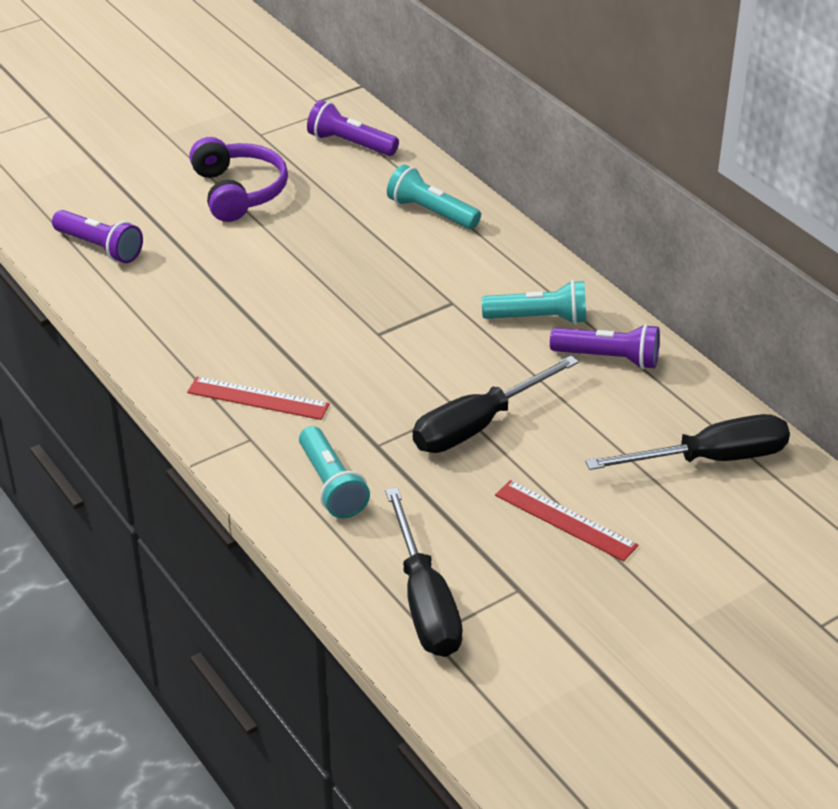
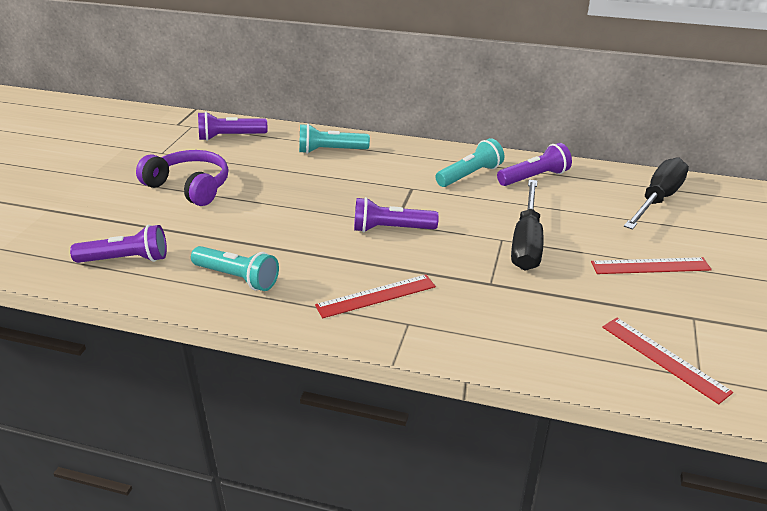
camera: 40 degrees left, 5 degrees down
turquoise flashlight [299,426,370,518] -> turquoise flashlight moved to [191,246,279,291]
black screwdriver [385,487,463,657] -> red ruler [602,318,733,404]
none -> purple flashlight [354,197,439,233]

